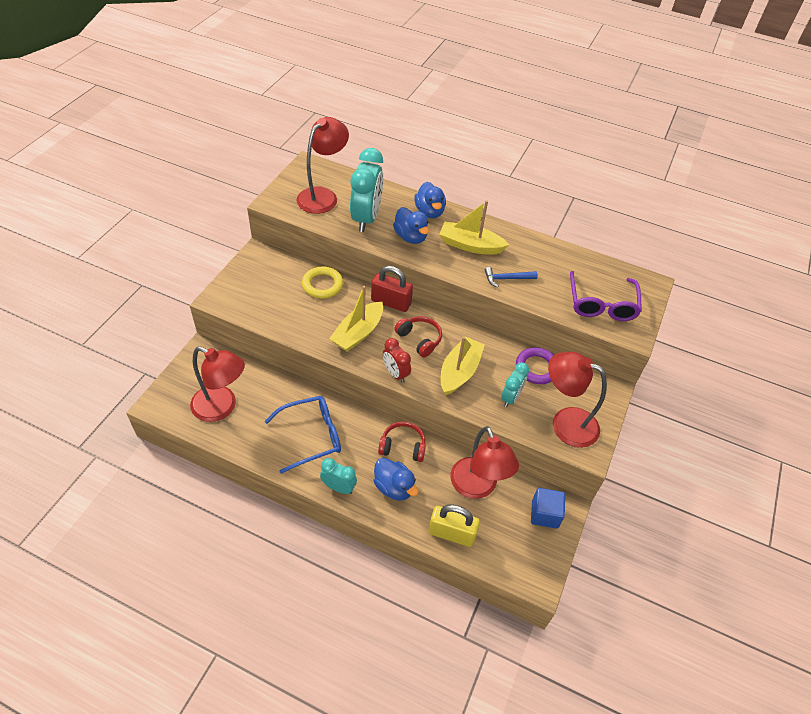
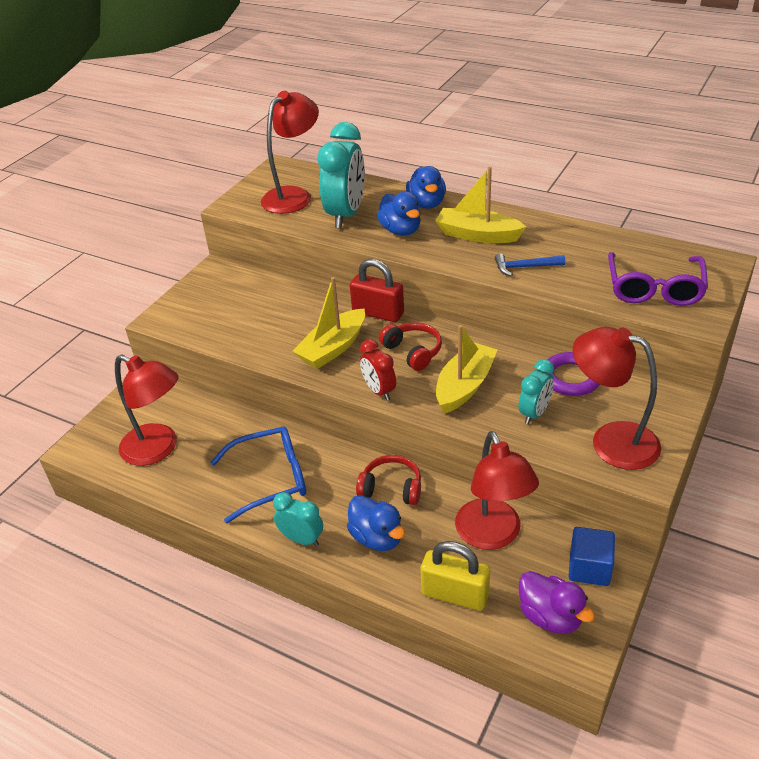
camera: 10 degrees right, 10 degrees down
yellow ring [302,267,343,298] -> none
none -> purple duck [519,571,595,634]

